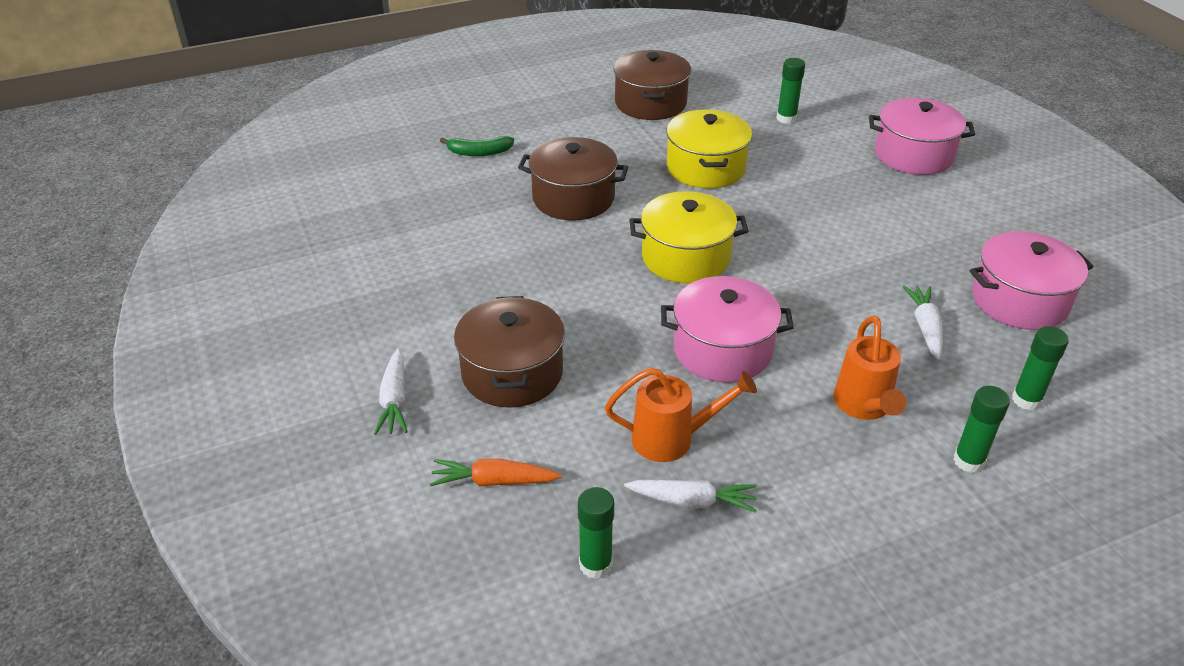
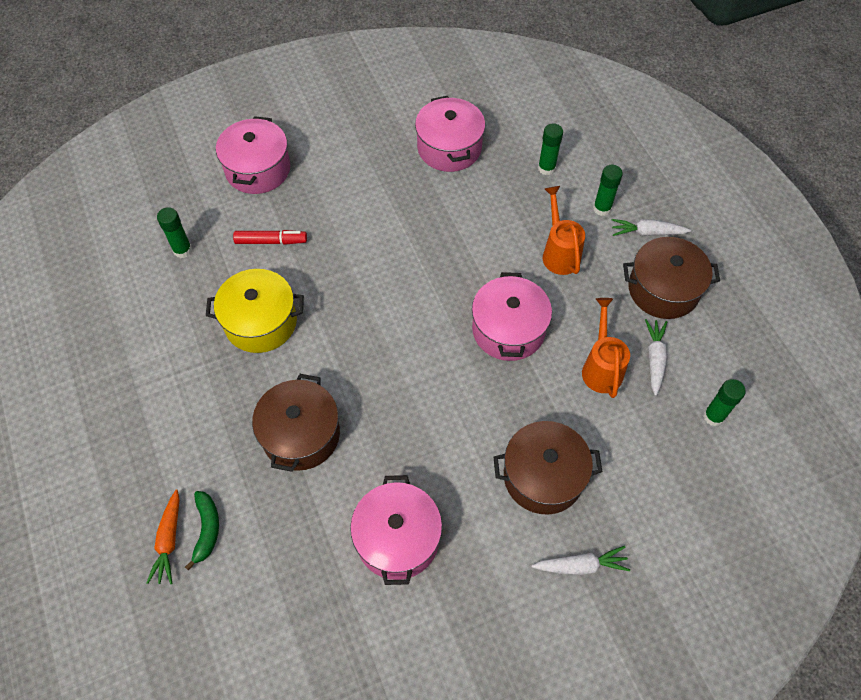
camera: 90 degrees left, 20 degrees up
orange carrot [430,459,561,487] -> orange carrot moved to [146,490,180,584]
brown pot [614,50,691,120] -> brown pot moved to [623,237,720,319]
yellow pot [629,191,748,284] -> none
orange watering can [833,316,906,420] -> orange watering can turned 105 degrees counterclockwise [543,186,585,275]
white carrot [903,286,943,360] -> white carrot moved to [612,219,691,236]
none -> red marker [233,230,307,245]
none -> pink pot [350,475,442,585]

